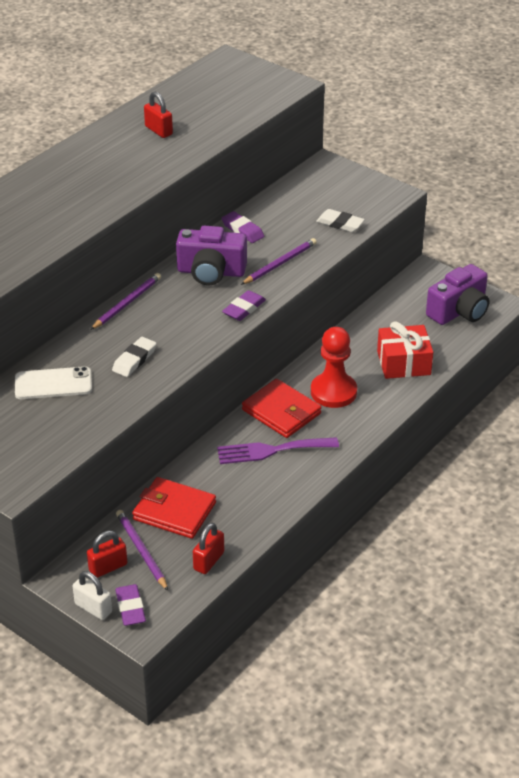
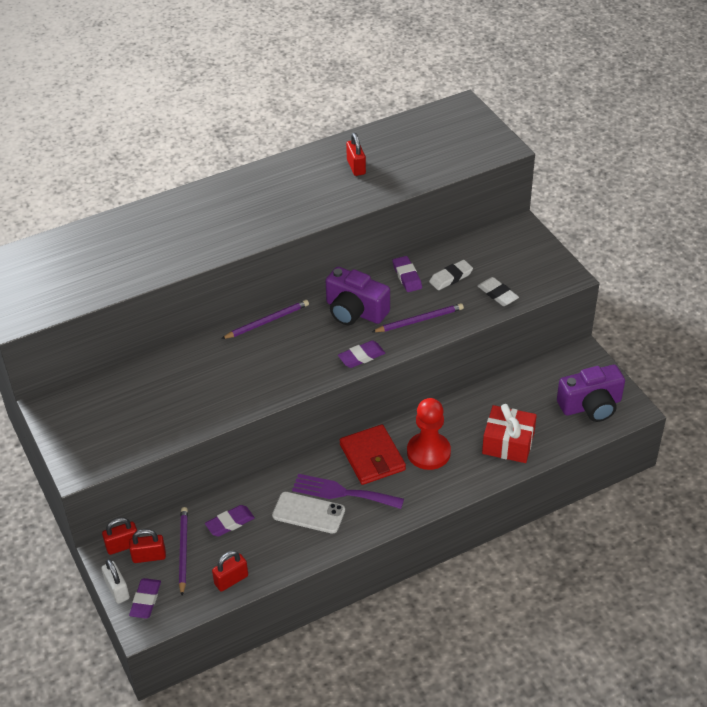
camera: 25 degrees right, 5 degrees up
white phone [15,366,92,399] -> white phone moved to [272,492,345,534]
white eraser [112,337,156,377] -> white eraser moved to [429,260,473,290]
red wallet [132,477,216,539] -> purple eraser [205,505,255,537]
none -> red padlock [102,517,139,555]

